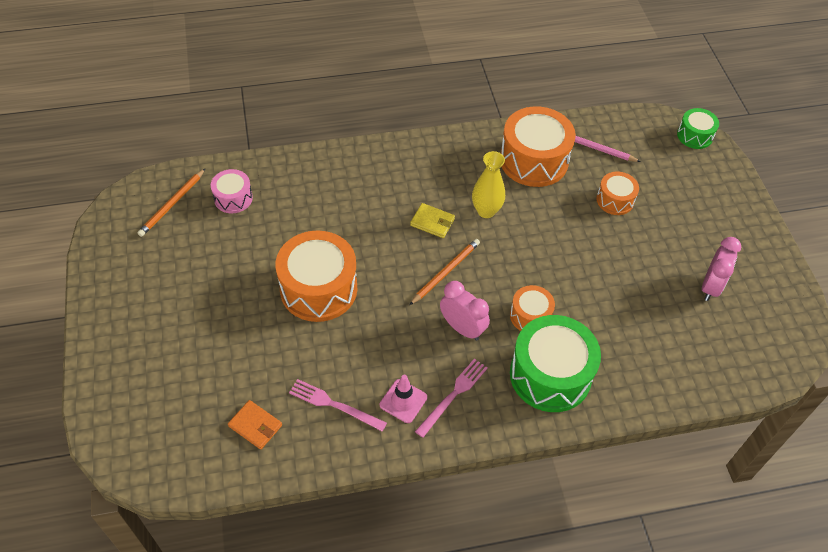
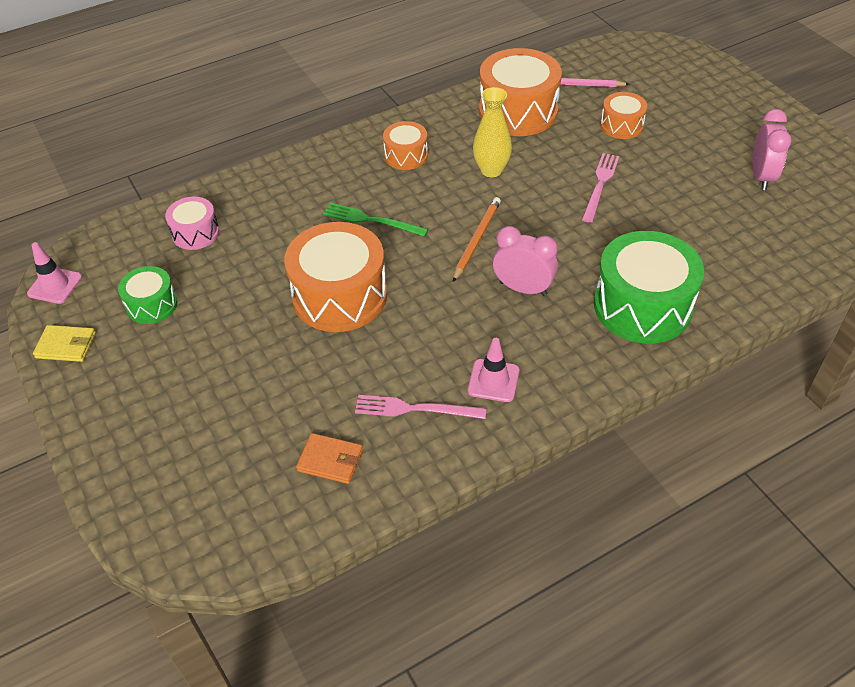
camera: 15 degrees left, 5 degrees down
orange pencil [137,168,206,237] -> none
yellow wallet [410,203,455,238] -> yellow wallet moved to [33,325,96,362]
pink fork [415,359,488,438] -> pink fork moved to [582,153,619,223]
orange drum [510,285,555,331] -> orange drum moved to [383,121,428,170]
green drum [677,108,719,149] -> green drum moved to [118,266,177,324]
none -> pink traffic cone [27,242,82,304]
none -> green fork [323,203,428,236]

